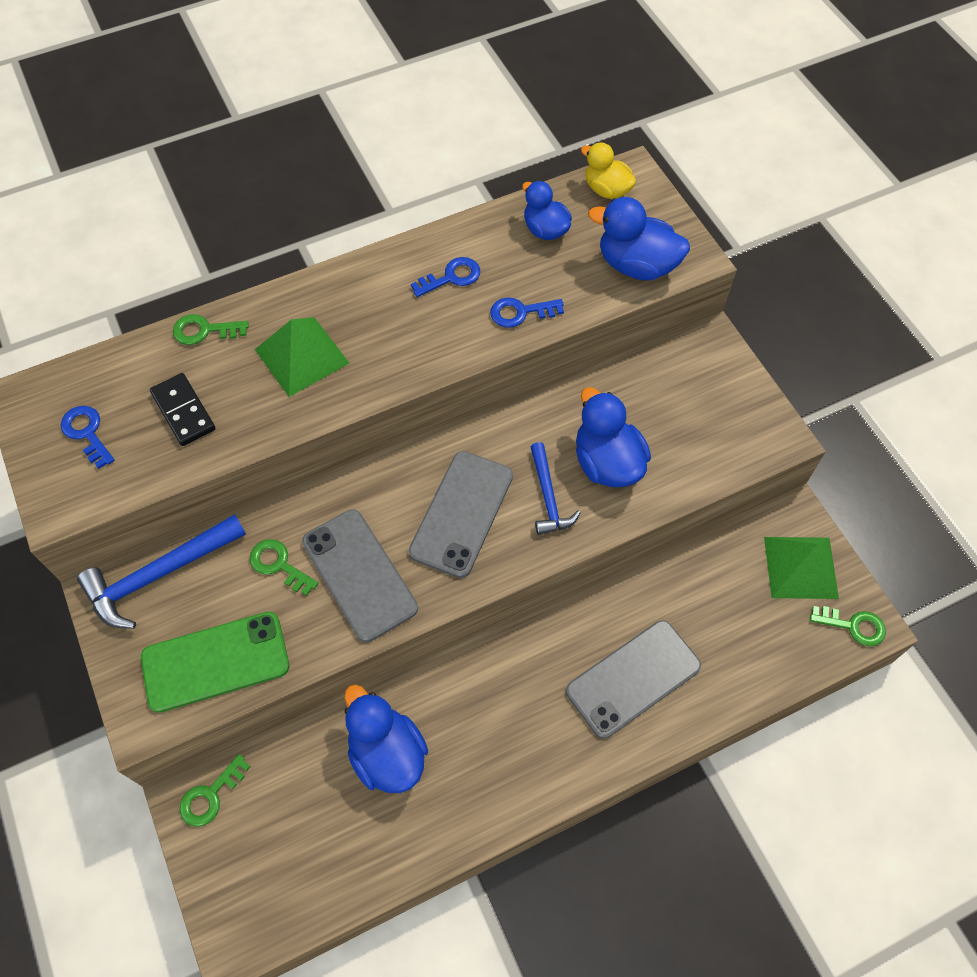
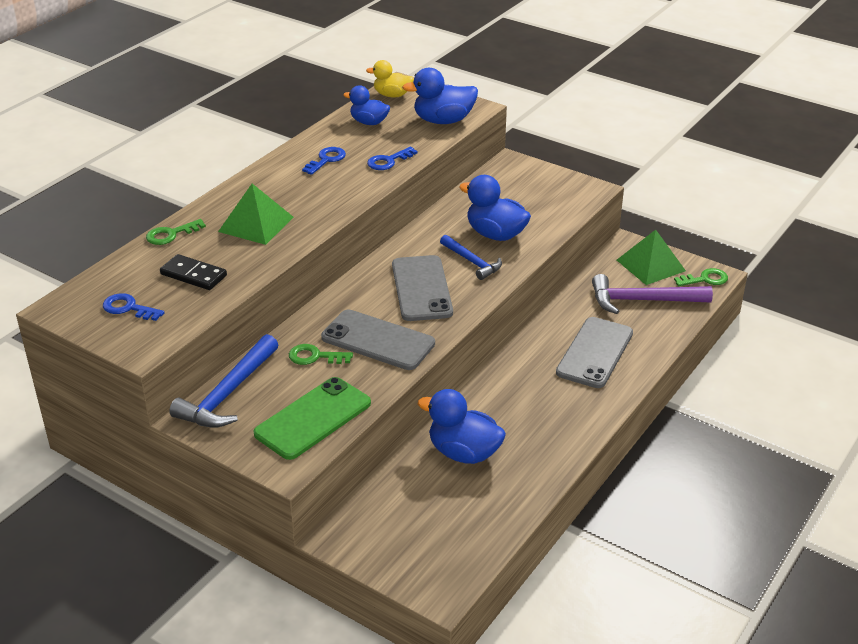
camera: 30 degrees left, 25 degrees down
green key [179,754,251,827] -> none
none -> purple hammer [592,274,713,314]

